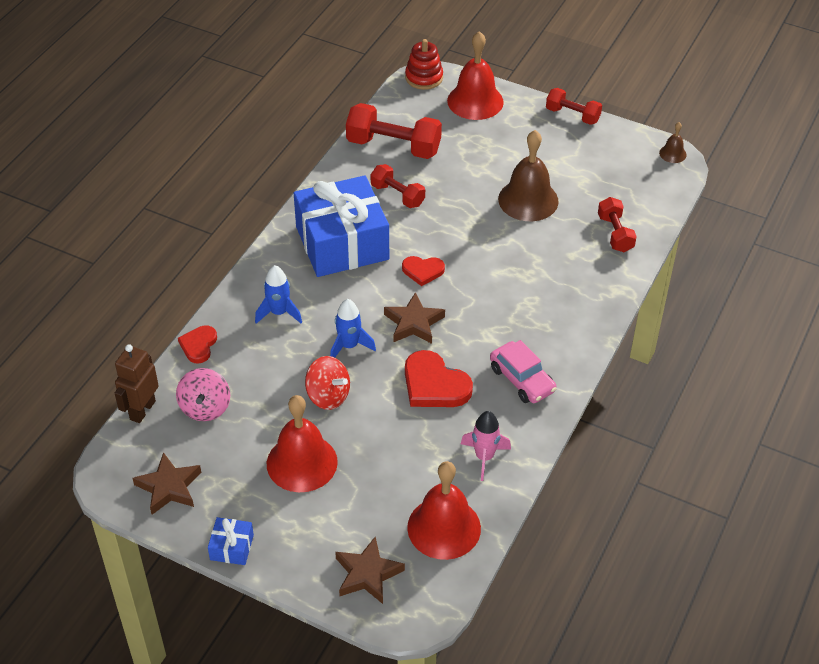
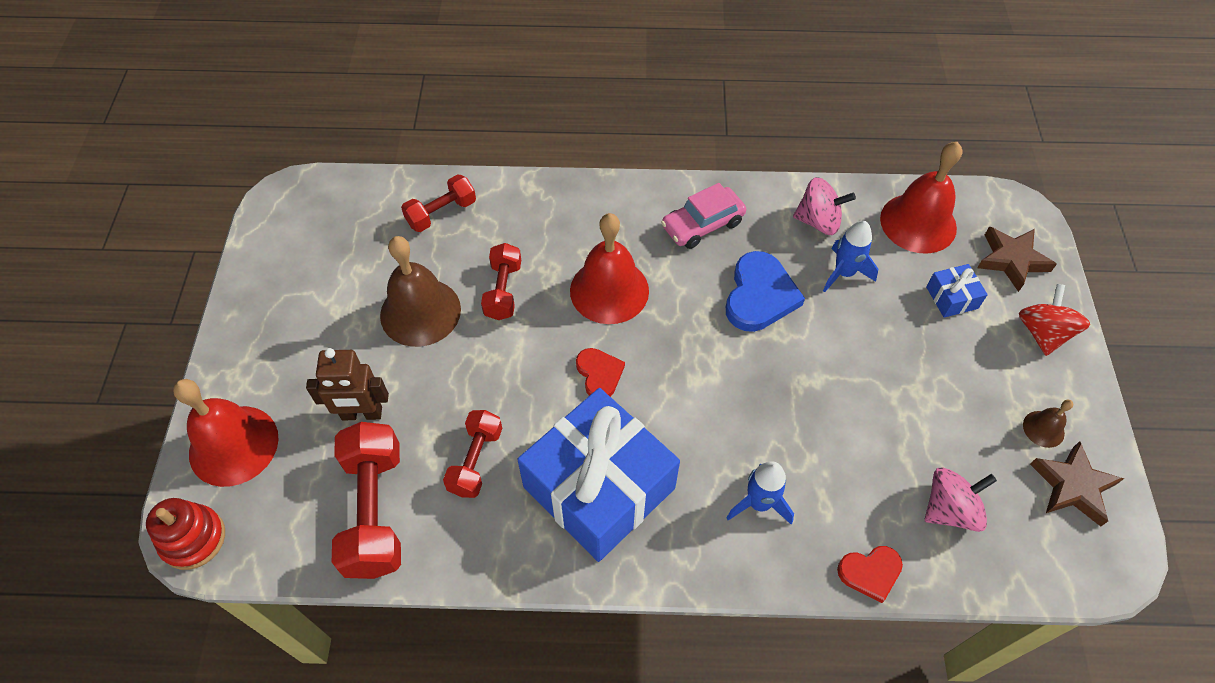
camera: 115 degrees left, 10 degrees up
brown robot [115,344,159,423] -> brown robot moved to [306,348,389,420]
blue gift [208,517,254,565] -> blue gift moved to [926,264,988,318]
red bell [267,395,338,492] -> red bell moved to [570,213,649,324]
red spinning top [305,356,350,410] -> red spinning top moved to [1019,284,1090,356]
blue rocket [330,299,376,358] -> blue rocket moved to [823,221,878,292]
brown star [384,292,445,344] -> none
red heart [405,350,473,407] -> blue heart [726,251,805,332]
pink rocket [461,411,511,481] -> pink spinning top [793,177,856,235]
pink car [490,340,557,403] -> pink car turned 150 degrees counterclockwise [661,183,746,249]
red dumbbell [546,88,602,125] -> red dumbbell moved to [481,243,521,320]
brown bell [659,122,687,163] -> brown bell moved to [1023,400,1073,448]

